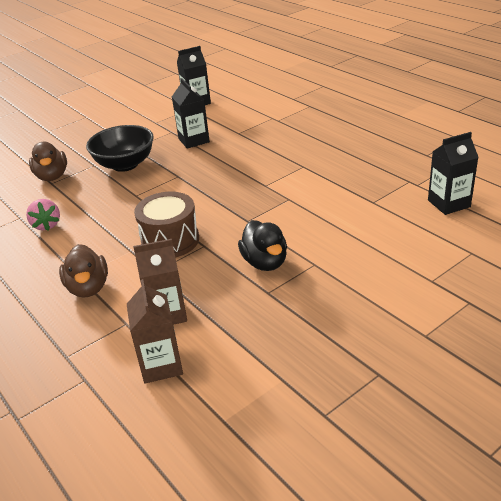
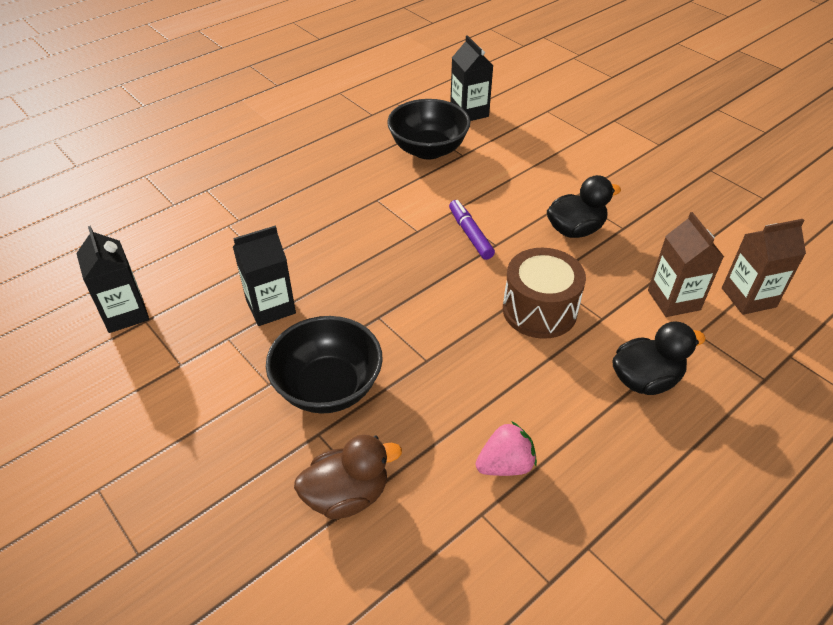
camera: 95 degrees left, 10 degrees up
brown duck [59,244,108,298] -> black duck [612,321,706,395]
none -> black bowl [387,99,470,160]
none -> purple marker [449,200,495,260]

